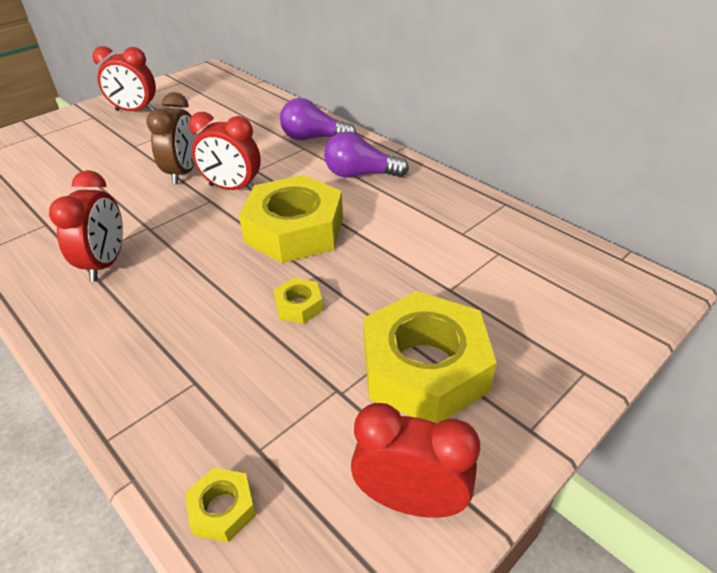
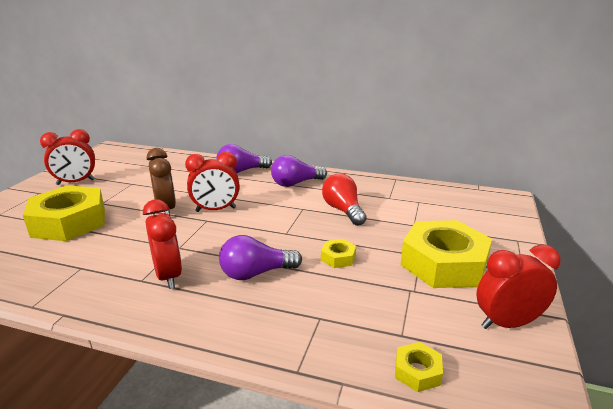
camera: 30 degrees left, 15 degrees down
yellow nut [239,175,343,263] -> yellow nut moved to [23,185,105,241]
none -> purple light bulb [219,235,302,280]
none -> red light bulb [322,174,367,226]

